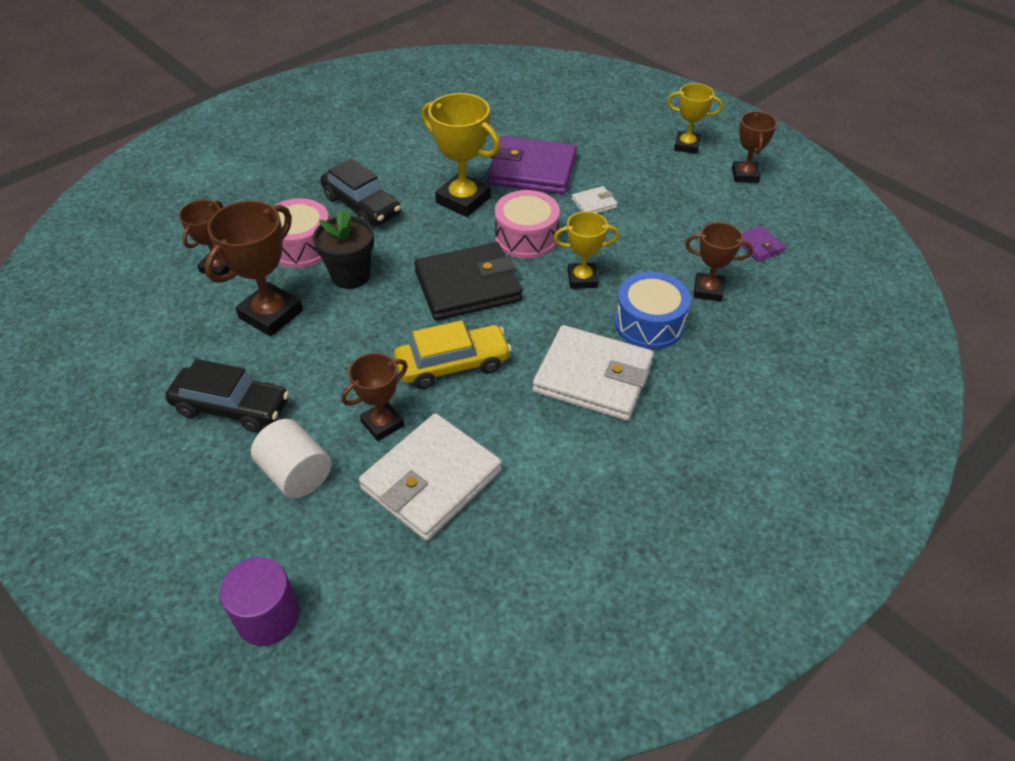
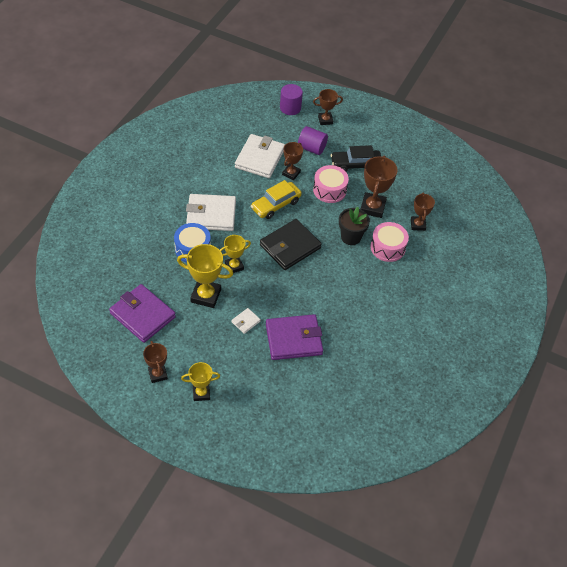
camera: 155 degrees right, 5 degrees up
white cylinder [251,419,332,498] -> purple cylinder [298,126,328,155]
black car [320,158,401,226] -> none
yellow trophy [421,93,500,217] -> yellow trophy moved to [177,244,233,308]
pink drum [495,190,560,259] -> pink drum moved to [313,165,349,203]
brown trophy [685,222,753,301] -> brown trophy moved to [313,89,343,125]
purple wallet [741,226,786,262] -> purple wallet [109,284,176,343], size x2.25

